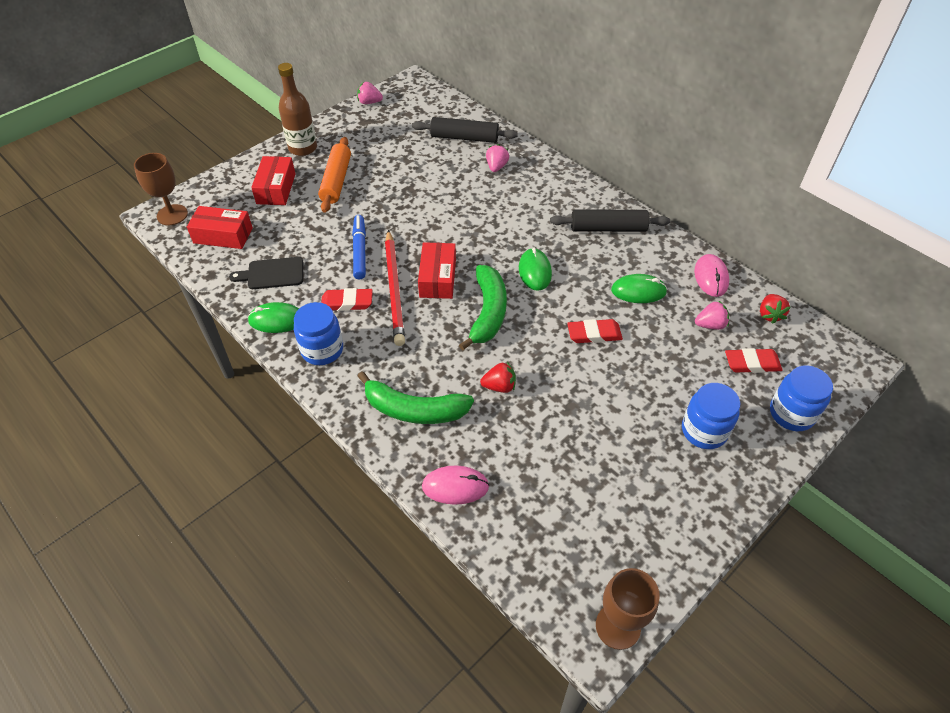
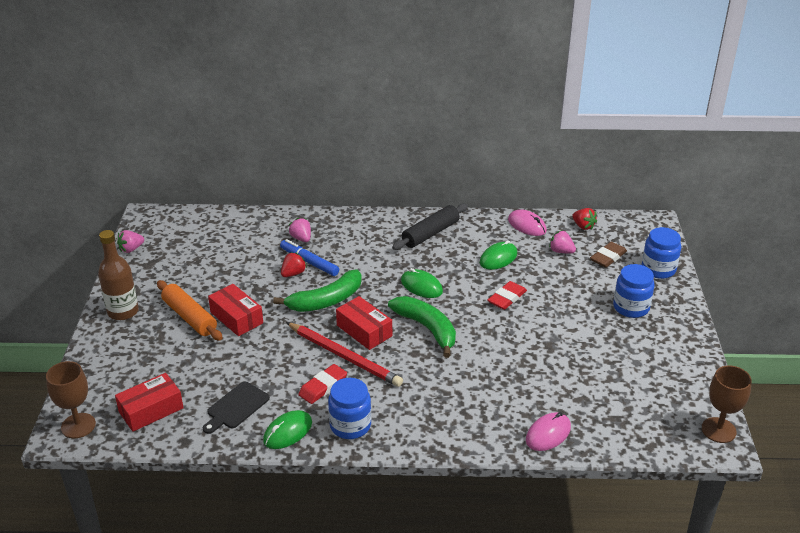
camera: 45 degrees left, 15 degrees down
red box [251,156,296,205] -> red box moved to [208,284,263,336]
blue marker [352,215,366,279] -> blue marker moved to [280,239,339,276]
green banana [357,371,474,424] -> green banana moved to [273,270,362,312]
black rolling pin [412,117,518,143] -> none
red strawberry [480,362,516,393] -> red strawberry moved to [281,252,307,277]
pink strawberry [695,301,729,330] -> pink strawberry turned 90 degrees counterclockwise [549,230,576,254]
red eraser [725,348,783,373] -> brown eraser [590,242,627,267]

